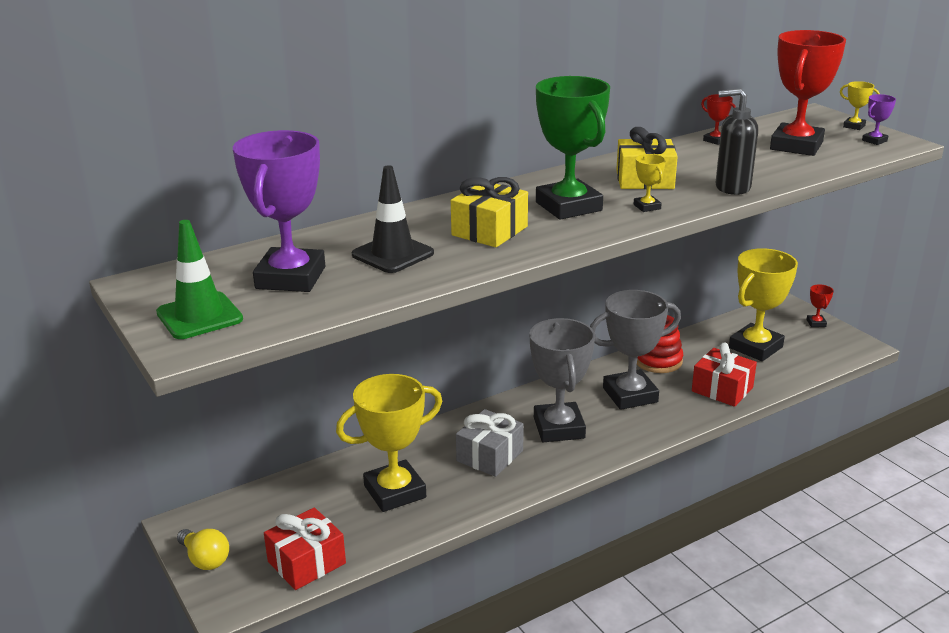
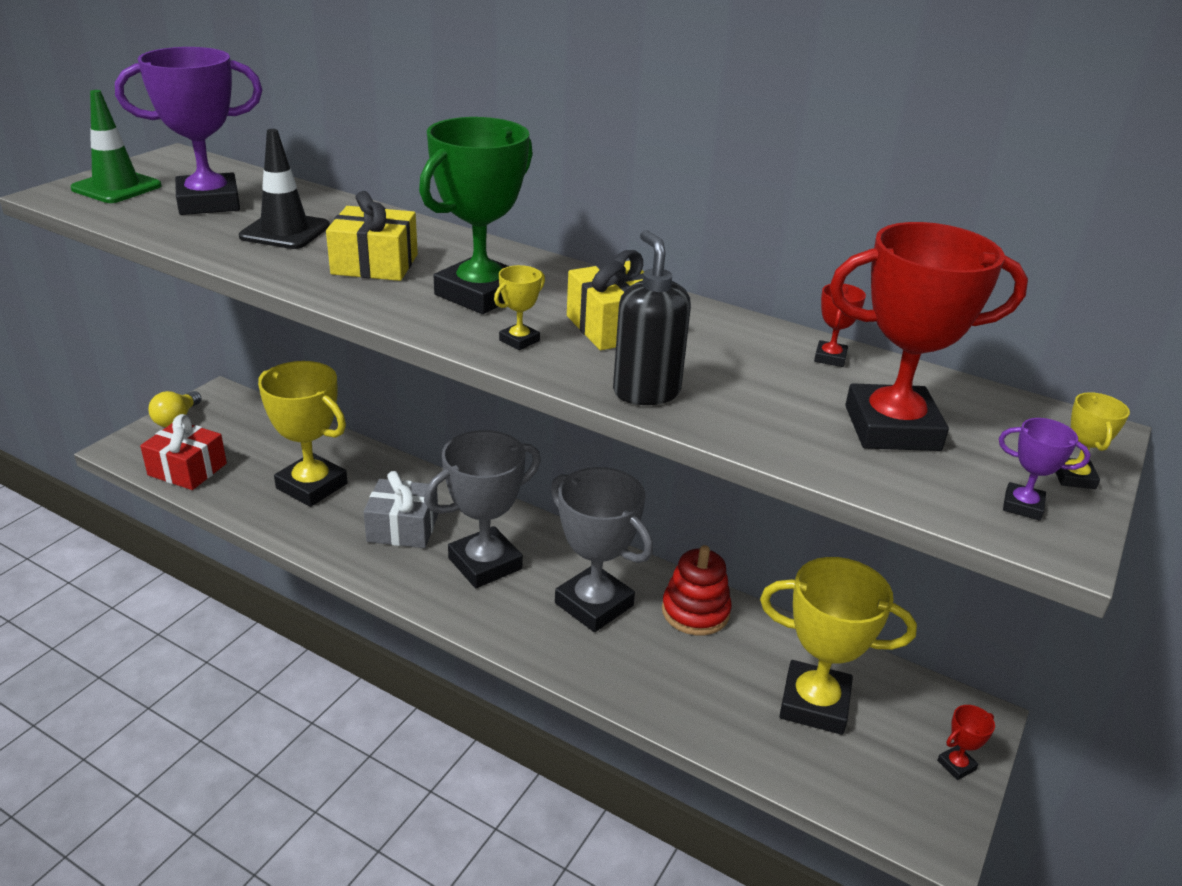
camera: 60 degrees right, 5 degrees up
red gift [692,343,757,407] -> none

